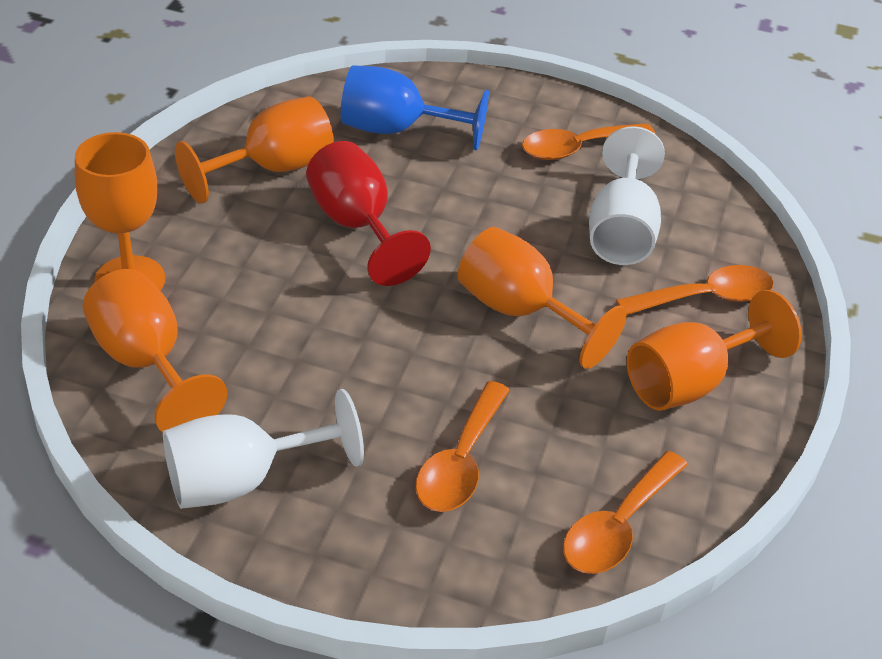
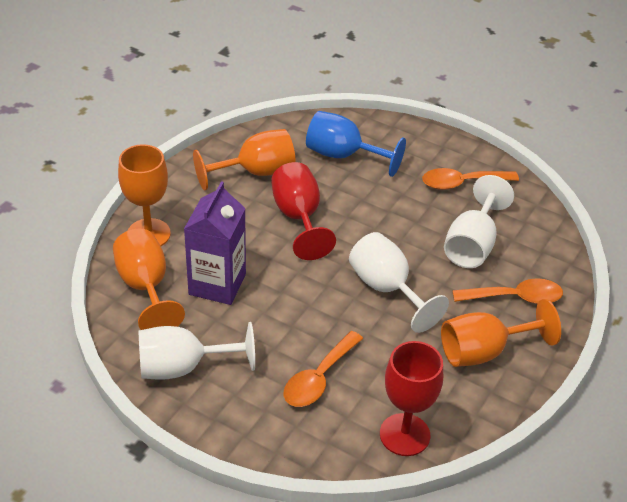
camera: 15 degrees right, 0 degrees up
orange goblet [458,227,627,369] -> white goblet [349,232,449,333]
orange spoon [563,451,688,574] -> red goblet [380,341,443,456]
none -> purple carton [184,181,246,305]

